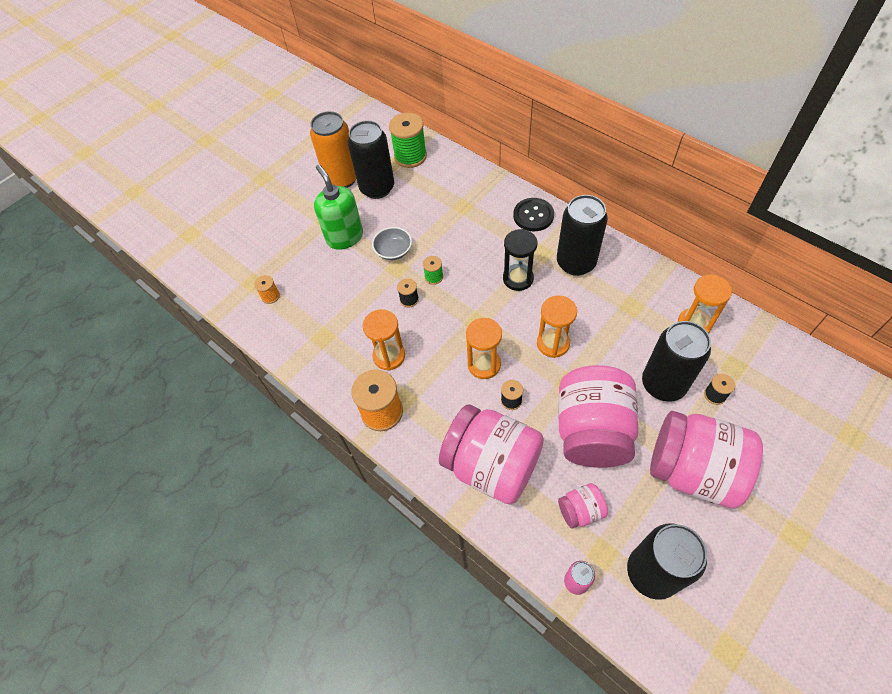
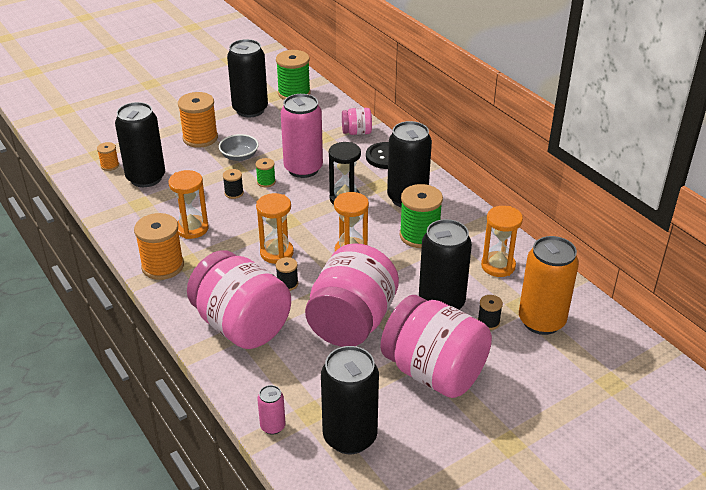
camera: 10 degrees right, 20 degrees down
orange can [310,111,356,188] -> orange can moved to [519,236,579,335]
green soap dispenser [314,165,363,250] -> orange spool [178,92,218,148]
pink jar [558,483,608,529] -> pink jar moved to [342,108,372,135]
none -> black can [115,102,165,187]
none -> pink can [281,94,323,178]
none -> green spool [400,184,443,248]

